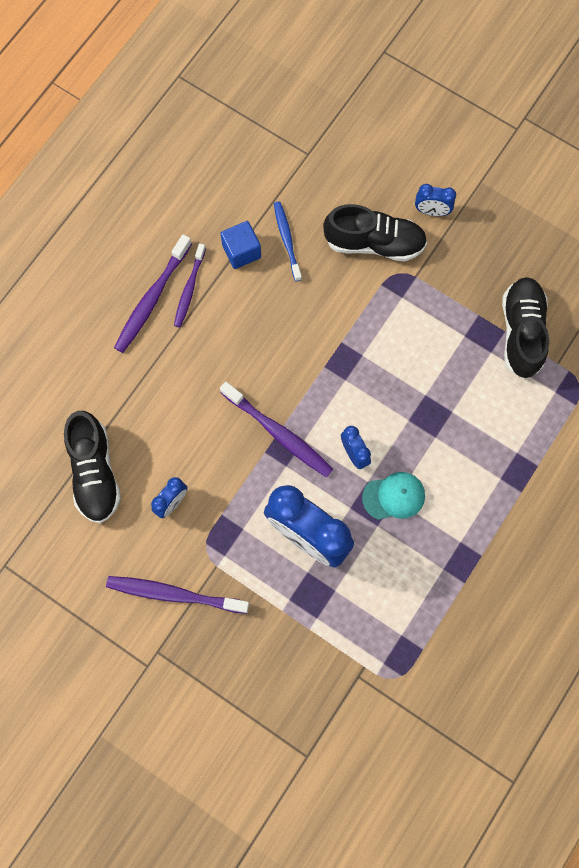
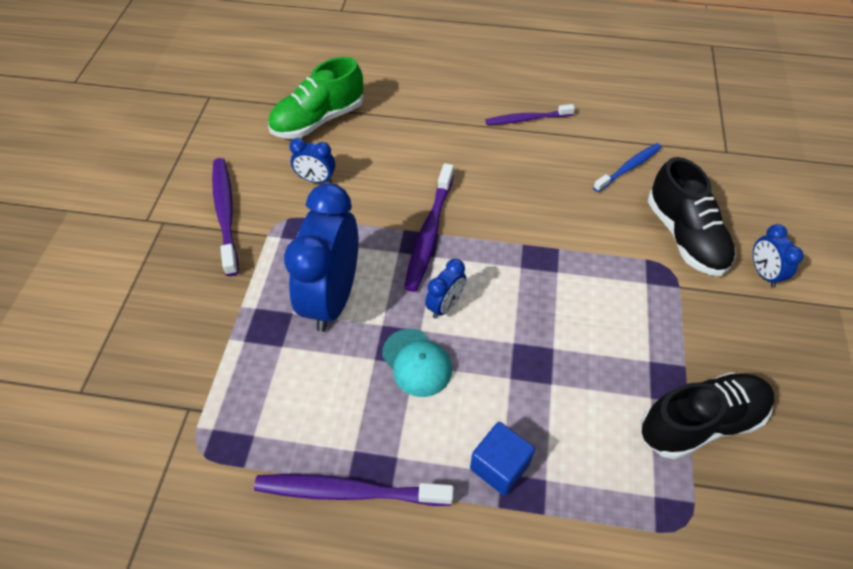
camera: 65 degrees right, 20 degrees down
black shoe [64,411,121,523] -> green shoe [268,57,363,139]
purple toothbrush [114,234,192,353] -> purple toothbrush moved to [254,474,454,506]
blue cube [220,221,261,269] -> blue cube moved to [470,422,535,496]

